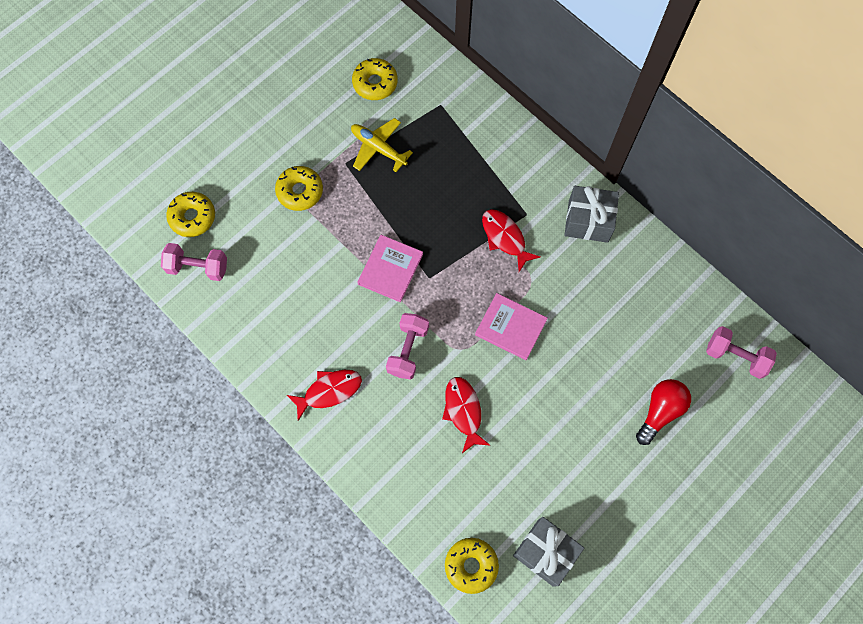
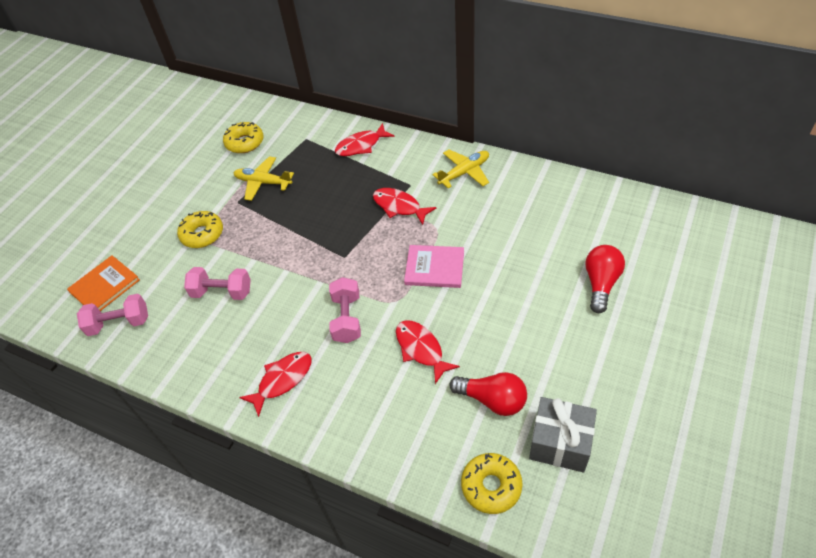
camera: 15 degrees left, 20 degrees down
yellow donut [166,192,215,237] -> orange book [67,255,140,311]
pink book [357,235,423,302] -> none
grey gift [565,186,619,243] -> yellow plane [432,150,489,189]
pink dumbbell [706,326,777,379] -> pink dumbbell moved to [184,267,251,300]
none -> red fish [335,123,394,156]
none -> red light bulb [450,372,527,416]

